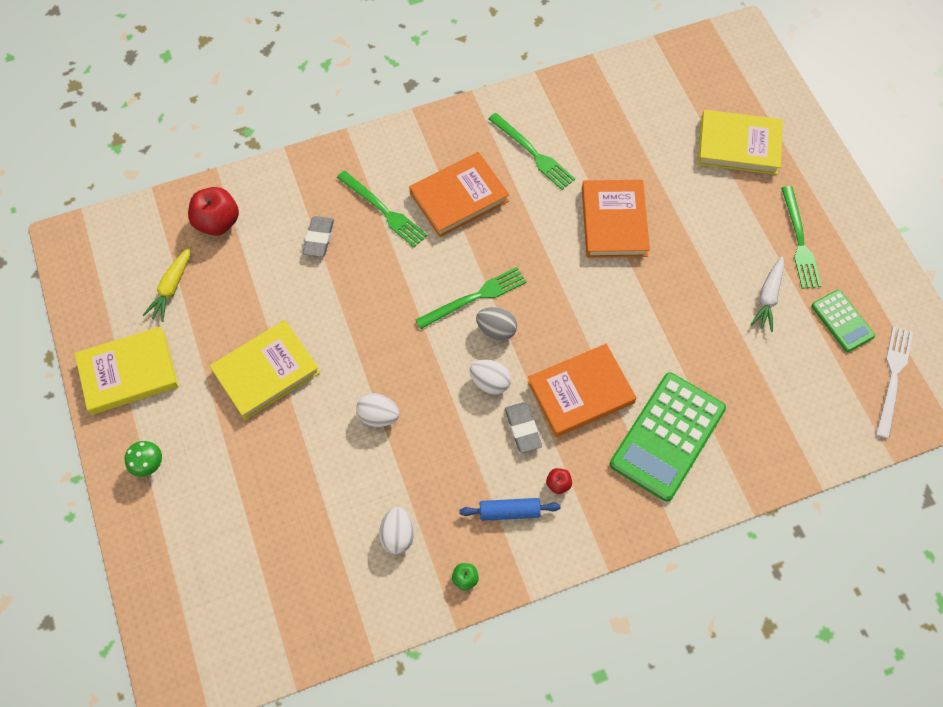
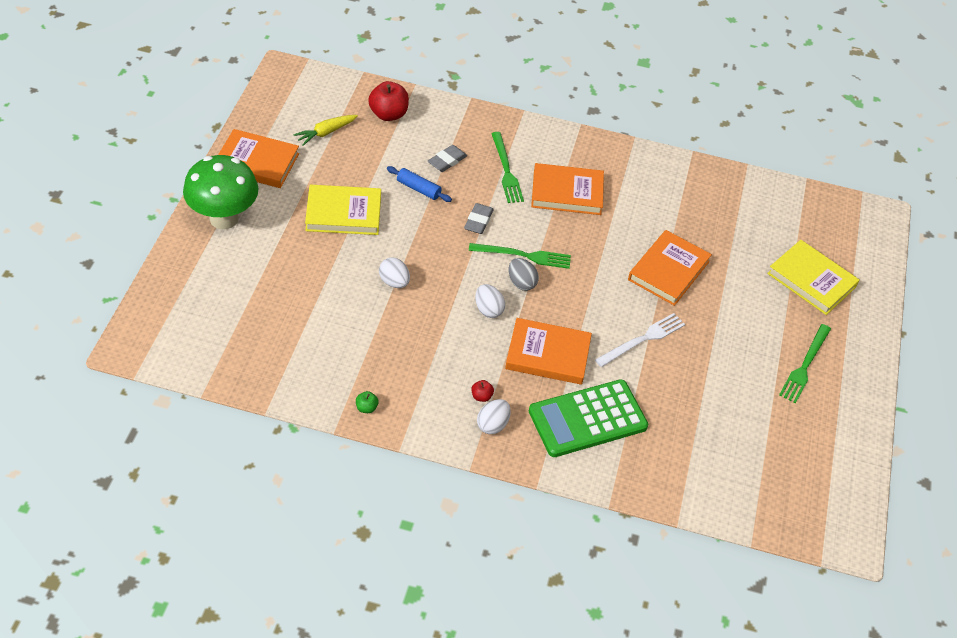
camera: 30 degrees right, 15 degrees down
yellow book [75,327,179,415] -> orange book [218,129,299,188]
green mushroom [125,441,162,477] -> green mushroom [183,155,258,229], size x2.49
white egg [379,507,414,554] -> white egg moved to [477,399,511,434]
blue rolling pin [459,498,560,521] -> blue rolling pin moved to [387,166,452,202]
green fork [488,113,575,190] -> none
grey eraser [505,402,542,453] -> grey eraser moved to [464,203,494,234]
white carrot [750,256,784,332] -> none
green calculator [811,290,875,352] -> none
white fork [876,327,913,439] -> white fork moved to [595,313,685,367]

